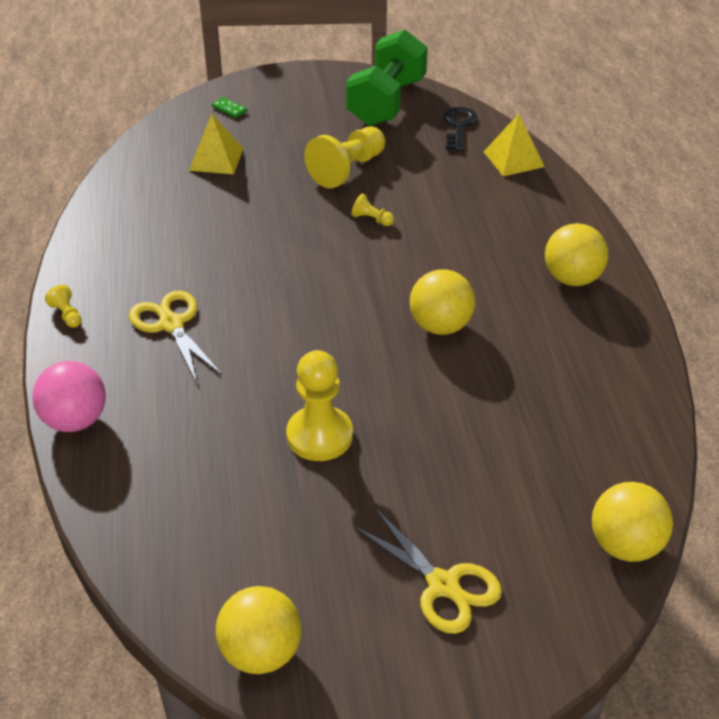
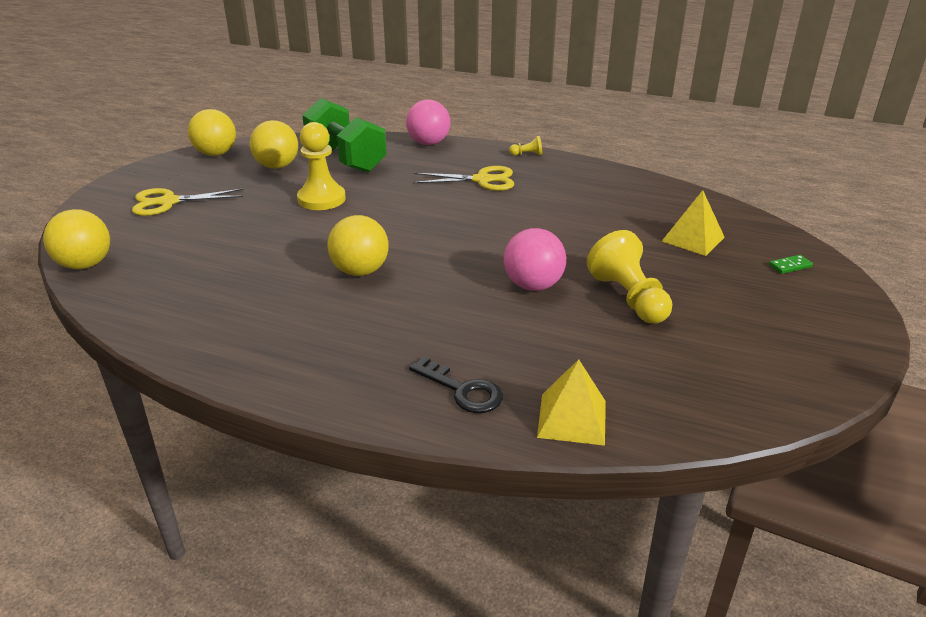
camera: 120 degrees right, 10 degrees down
green dumbbell [346,29,428,126] -> green dumbbell moved to [302,98,387,172]
yellow pawn [351,194,394,226] -> pink ball [504,228,566,291]
black key [443,107,477,151] -> black key moved to [409,356,503,413]
yellow ball [545,223,608,286] -> yellow ball moved to [250,120,298,169]

